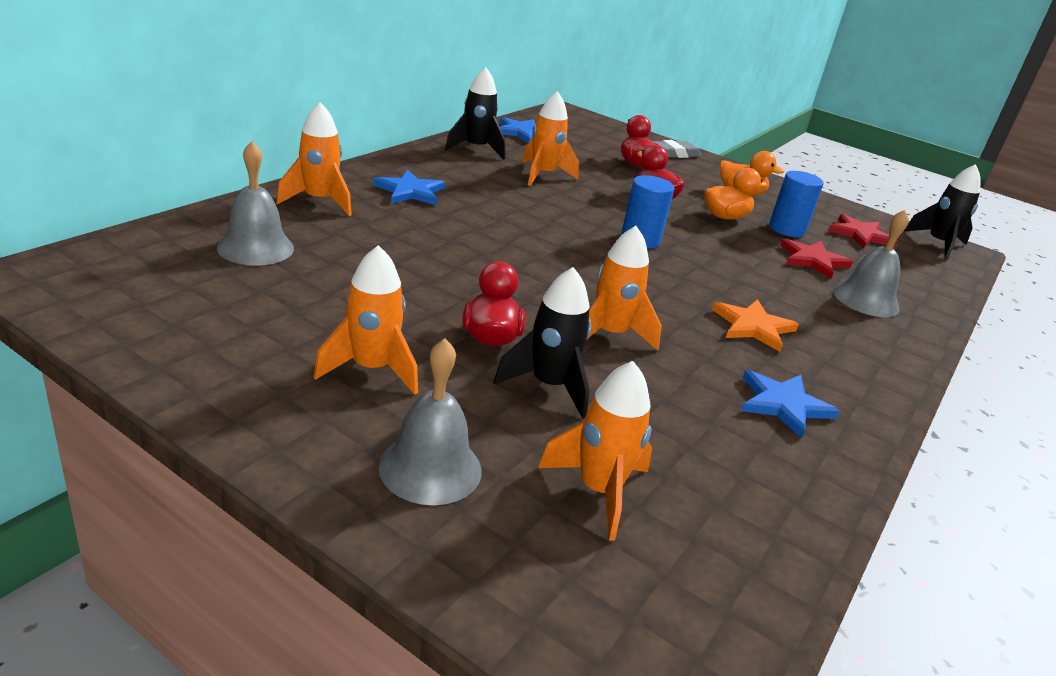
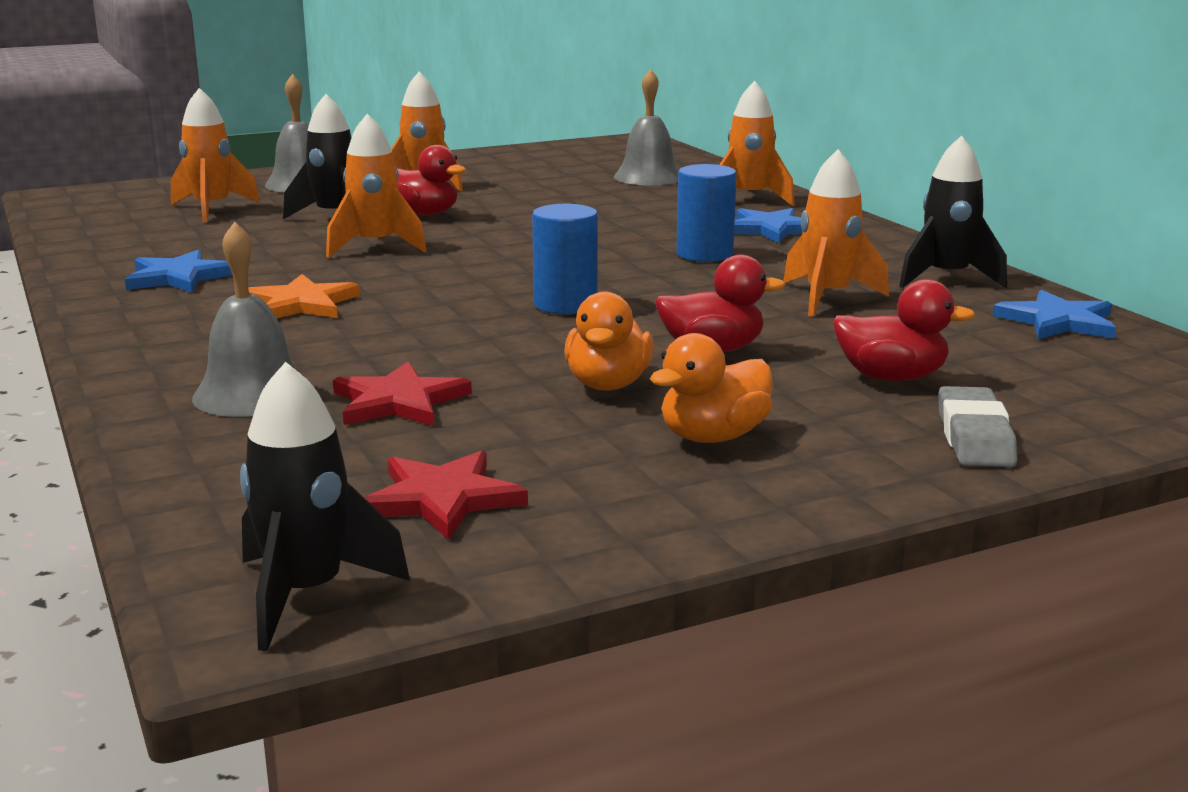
camera: 125 degrees right, 10 degrees down
blue cylinder [769,171,824,237] -> blue cylinder moved to [676,164,737,262]

